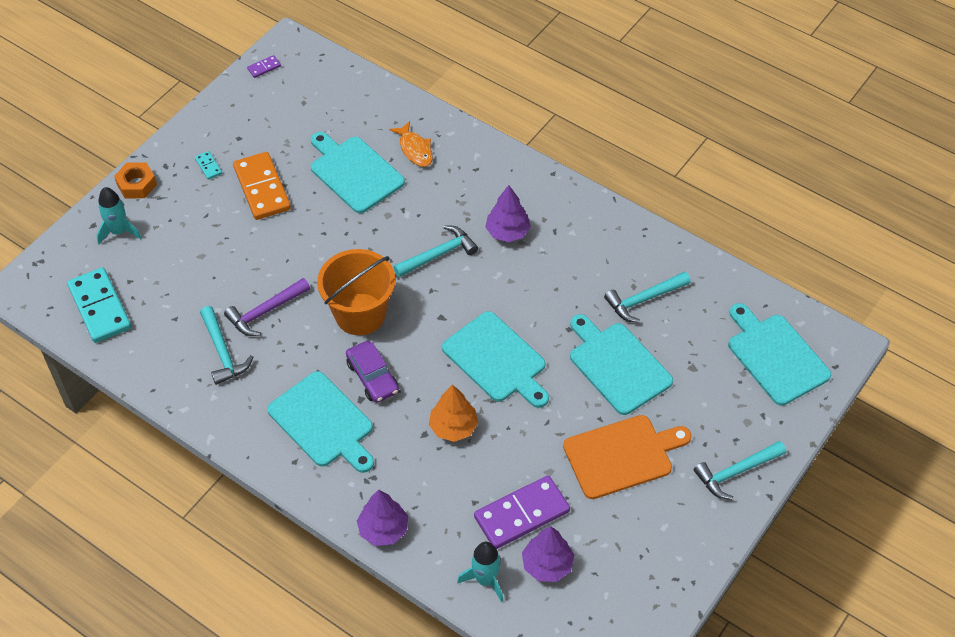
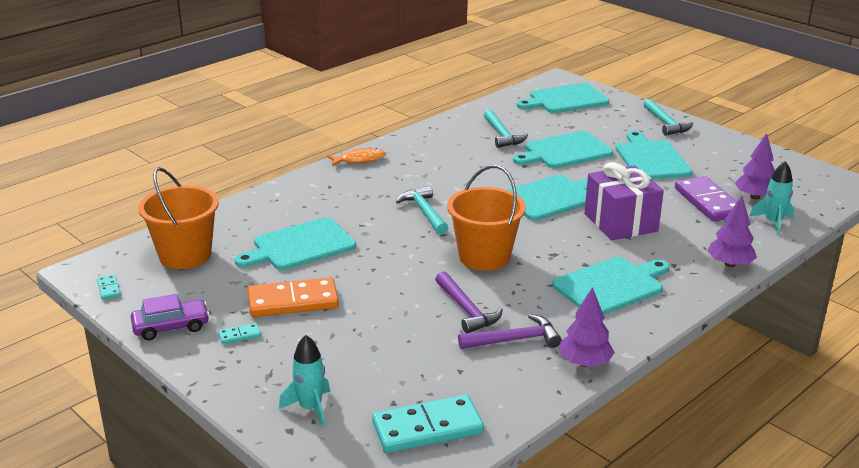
camera: 80 degrees left, 25 degrees down
orange nut [114,162,157,198] -> none
turquoise hammer [200,306,253,385] -> purple hammer [458,314,561,349]
purple domino [247,55,281,78] -> turquoise domino [97,275,121,300]
purple car [346,341,399,403] -> purple car moved to [131,294,210,340]
orange fish [389,121,433,167] -> orange fish moved to [327,148,386,166]
orange tree [429,384,478,442] -> purple gift [585,162,664,240]
purple tree [485,185,531,242] -> purple tree moved to [559,287,615,367]
orange cutting board [563,415,692,499] -> turquoise cutting board [616,131,693,180]
none -> orange bucket [138,167,219,269]

